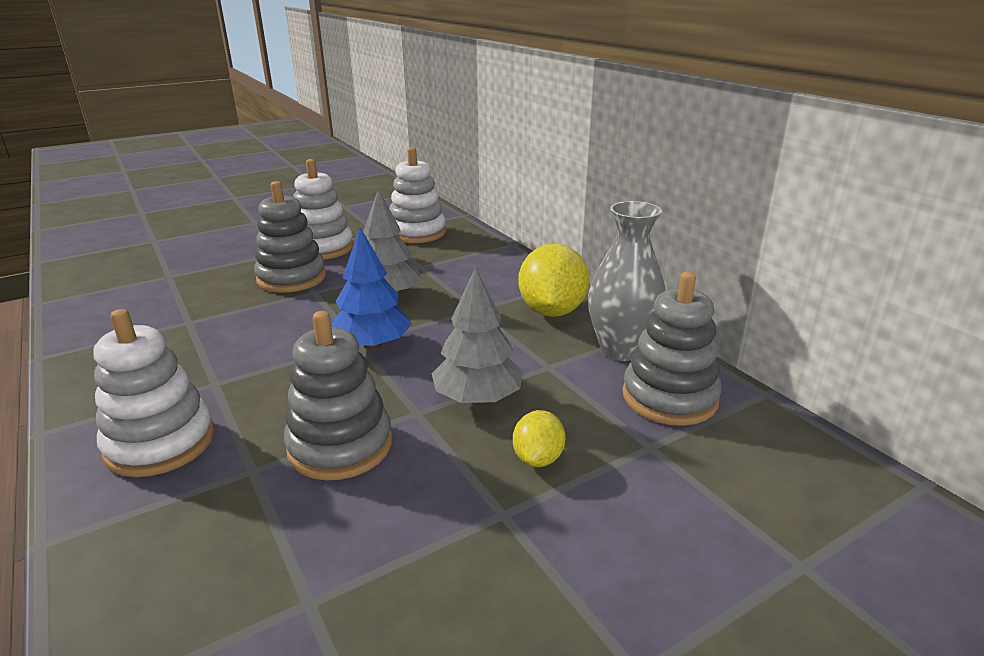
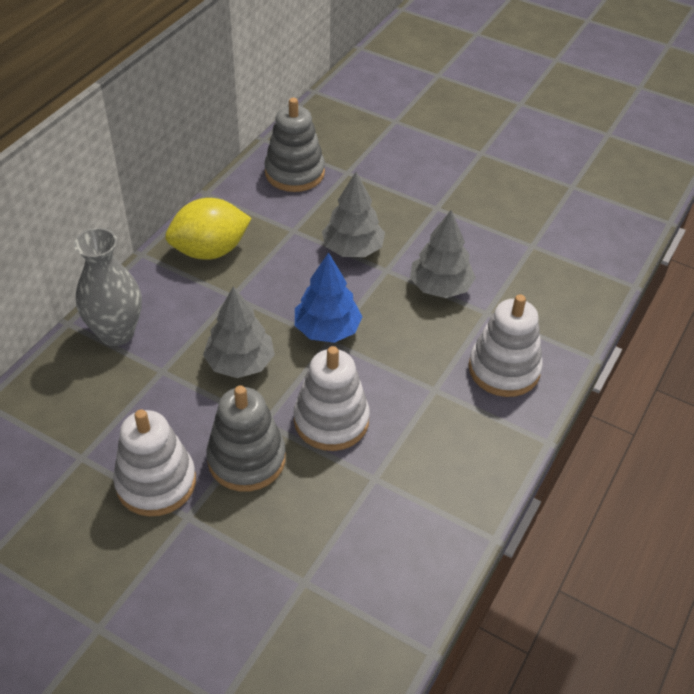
camera: 120 degrees left, 20 degrees up
grey stacking toy [284,311,392,480] -> grey tree [410,210,476,298]
white stacking toy [389,147,446,243] -> white stacking toy moved to [294,346,370,451]
yellow lemon [513,410,566,467] -> none
grey vase [588,201,665,361] -> grey vase moved to [74,228,142,346]

